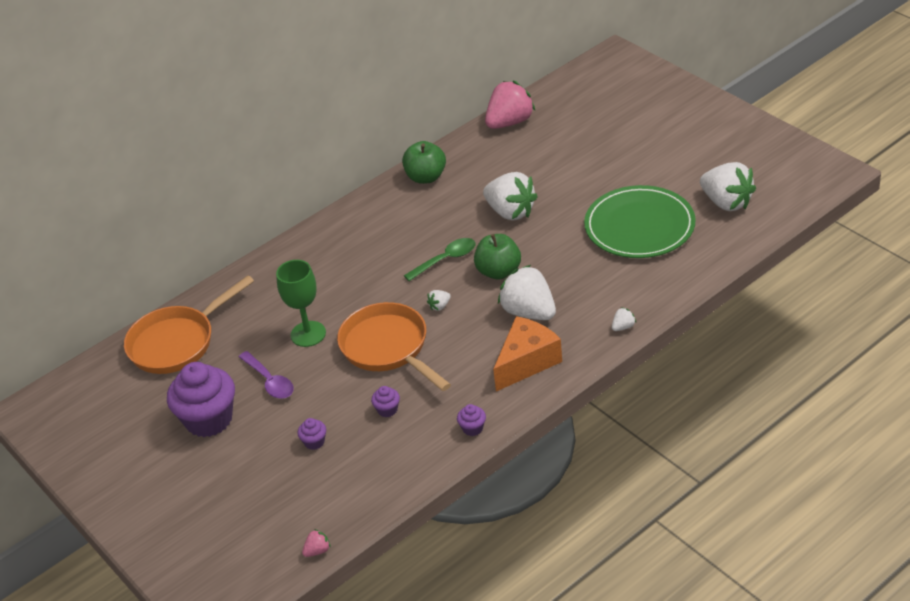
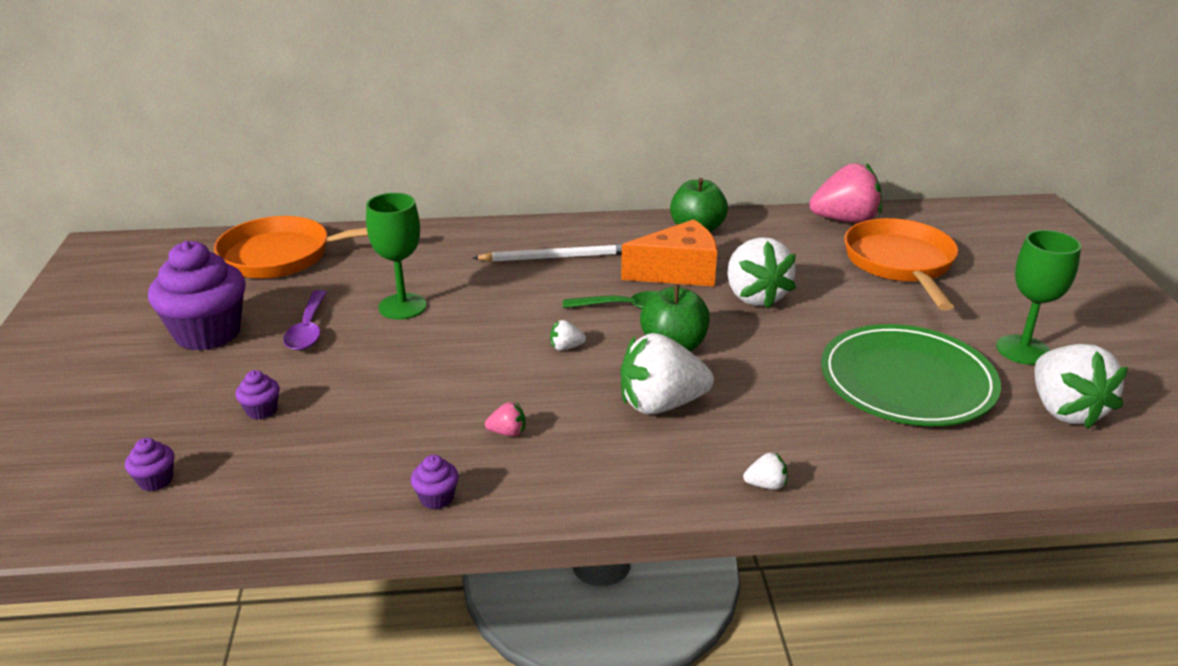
camera: 30 degrees right, 10 degrees down
pink strawberry [302,529,331,557] -> pink strawberry moved to [485,402,525,437]
orange pan [337,302,451,391] -> orange pan moved to [844,218,958,311]
purple cupcake [371,386,400,417] -> purple cupcake moved to [125,438,174,491]
orange cheese [493,316,562,391] -> orange cheese moved to [621,219,717,287]
white strawberry [498,265,556,320] -> white strawberry turned 90 degrees counterclockwise [620,333,714,415]
none -> white pencil [473,244,622,262]
none -> green goblet [996,230,1081,365]

